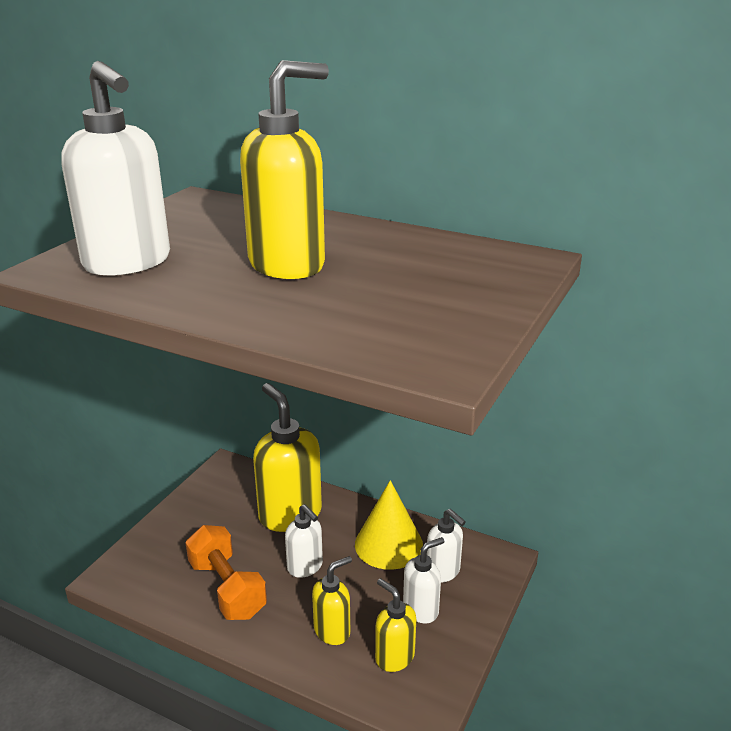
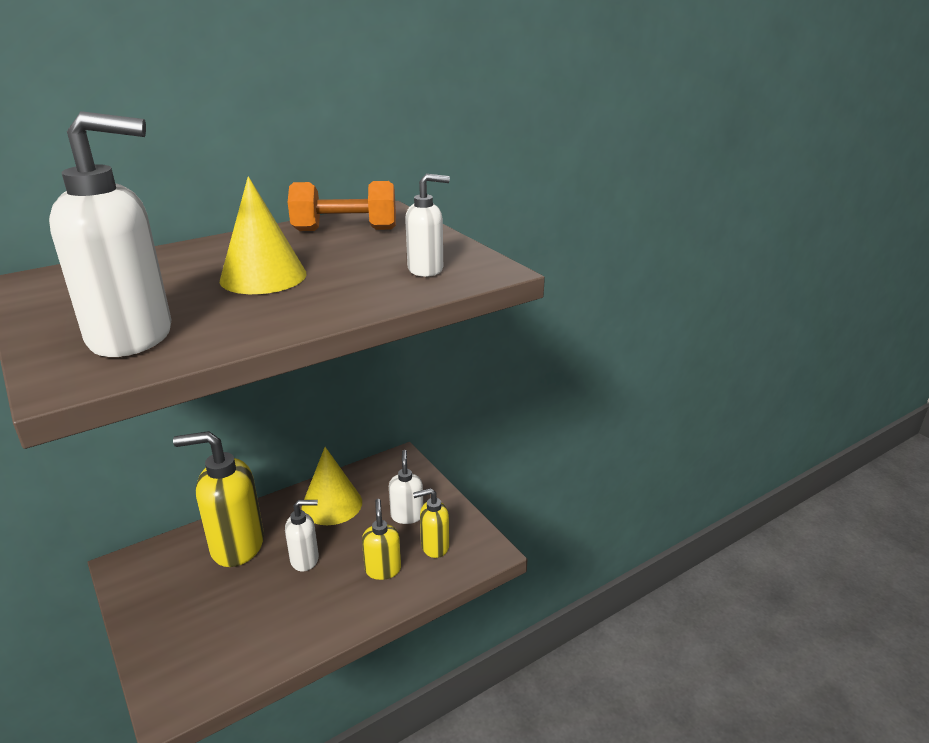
camera: 60 degrees left, 0 degrees up
orange dumbbell [185,525,267,620] -> orange dumbbell moved to [288,181,396,231]
yellow soap dispenser [240,60,329,279] -> yellow cone [220,176,307,294]
white soap dispenser [427,509,466,582] -> white soap dispenser moved to [405,174,450,277]

